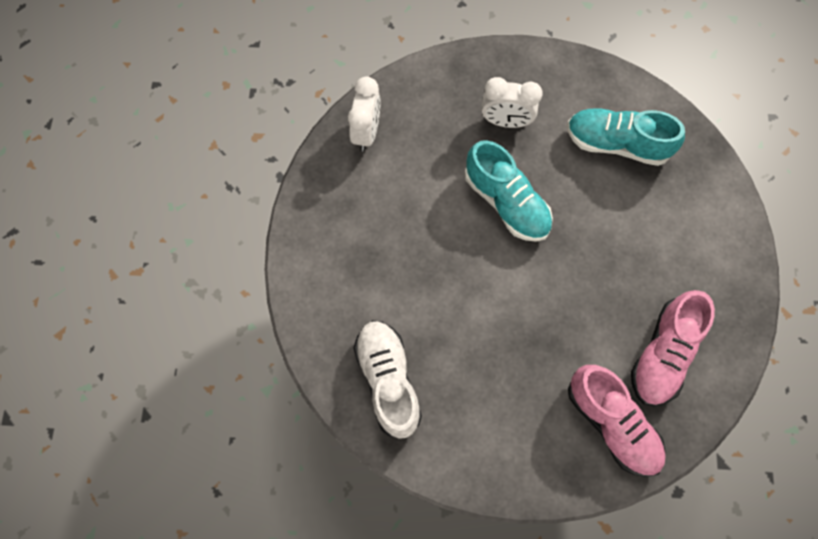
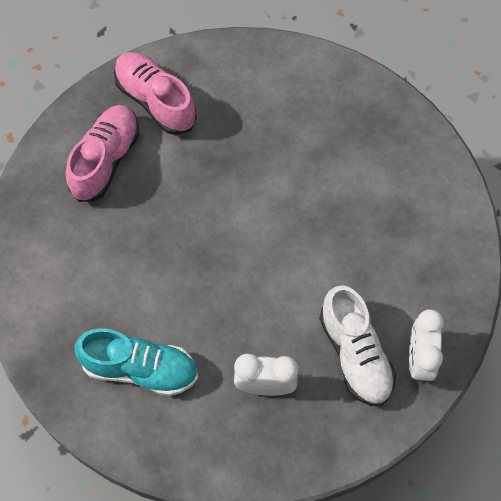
camera: 175 degrees right, 5 degrees down
white shoe [354,320,422,439] -> white shoe moved to [319,285,396,406]
turquoise shoe [465,140,553,242] -> none

